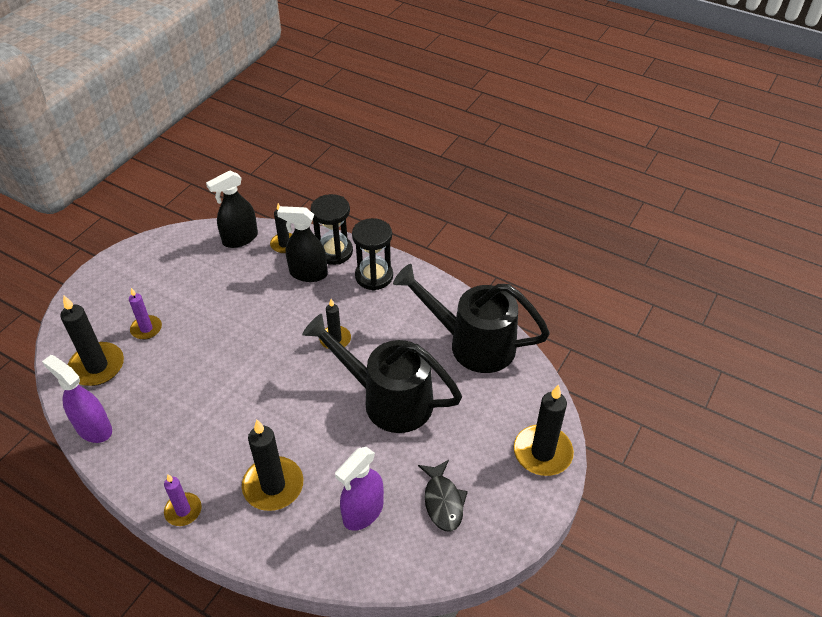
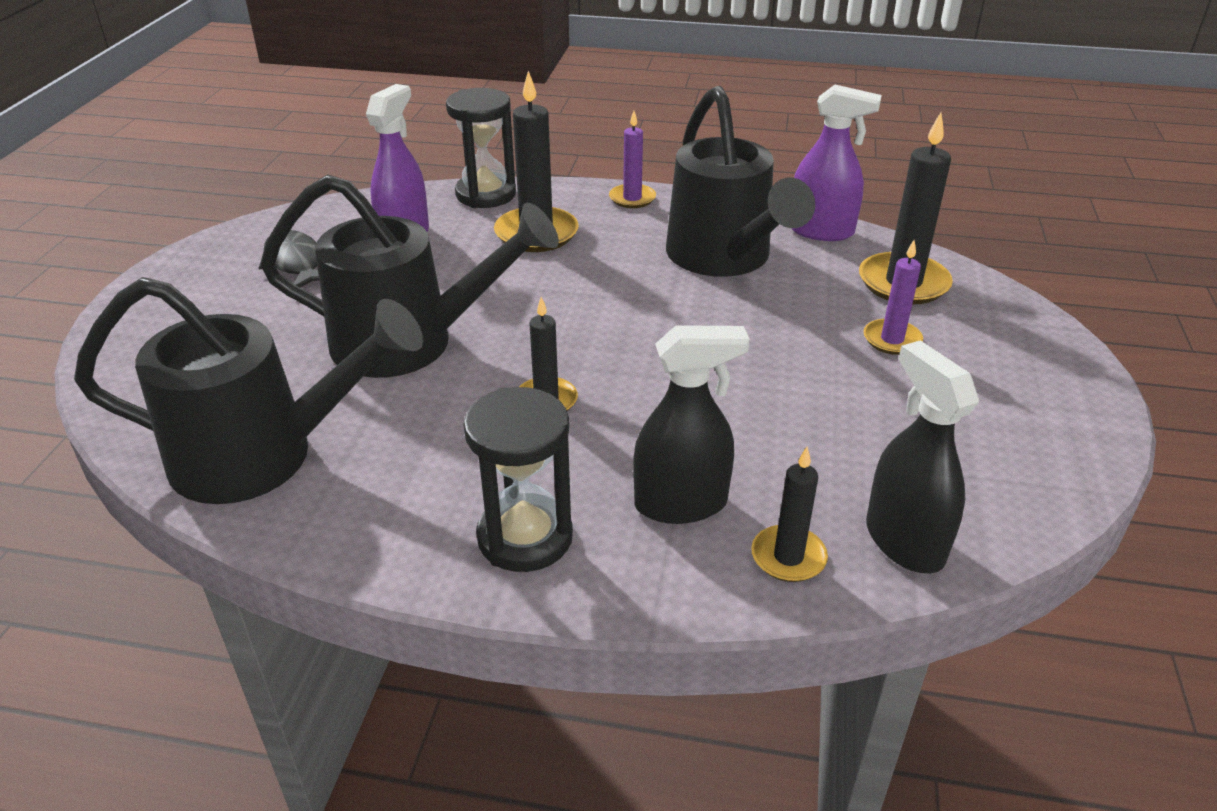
camera: 160 degrees right, 10 degrees down
black spray bottle [206,170,258,248] -> black spray bottle turned 60 degrees counterclockwise [866,340,979,573]
black hourglass [311,194,353,265] -> black hourglass moved to [446,88,516,208]
black candle [514,385,574,476] -> none
none -> black watering can [666,86,815,277]

